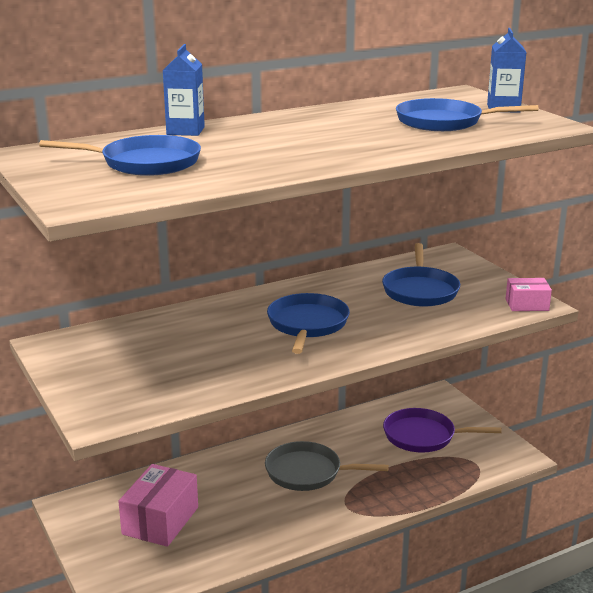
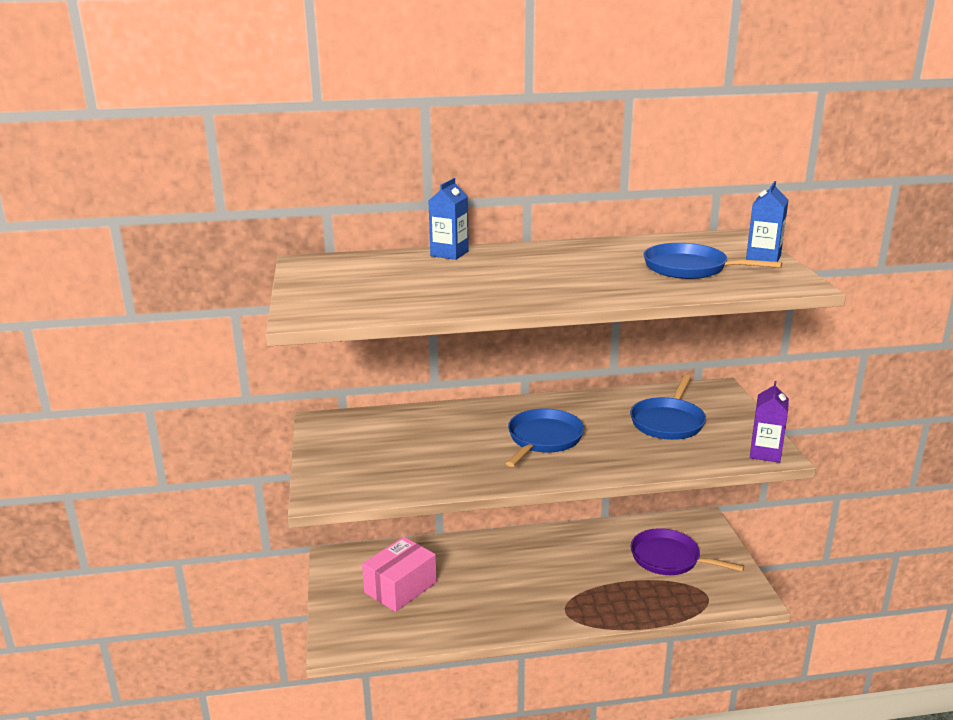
camera: 20 degrees right, 0 degrees up
blue pan [39,135,201,176] -> none
grey pan [265,441,389,491] -> none
pink box [506,278,552,311] -> purple carton [750,381,789,463]

